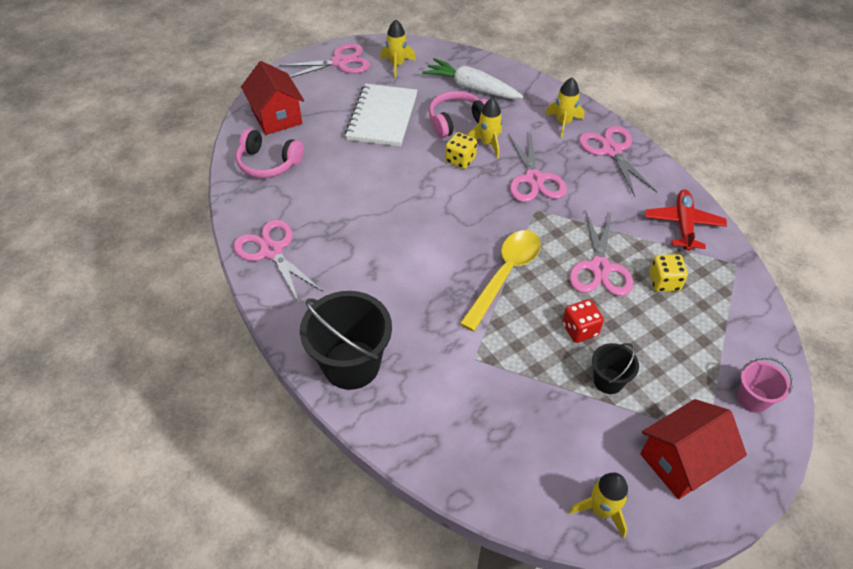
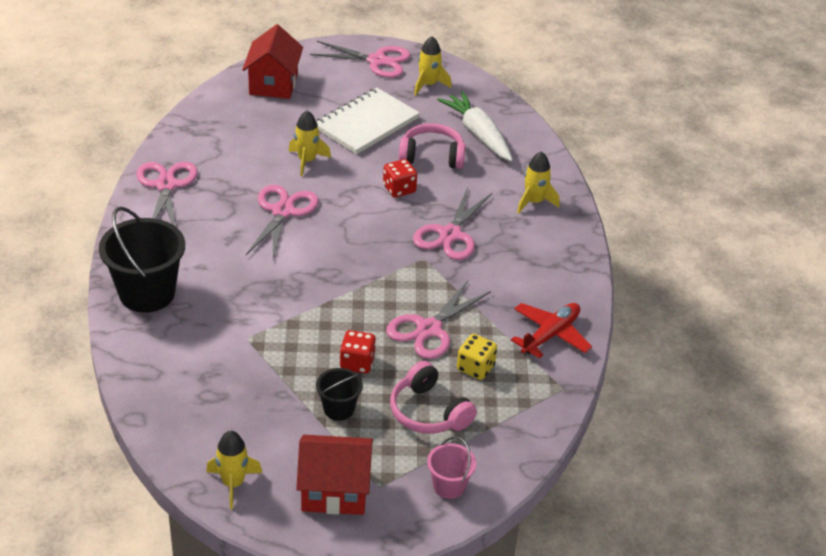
camera: 30 degrees right, 10 degrees down
pink headphones [236,128,304,178] -> pink headphones moved to [390,361,477,434]
yellow dice [445,132,477,169] -> red dice [383,159,417,197]
yellow spoon [460,230,541,331] -> none
yellow rocket [468,98,503,159] -> yellow rocket moved to [289,111,331,176]
pink scissors [579,126,657,196] -> pink scissors moved to [246,185,319,259]

